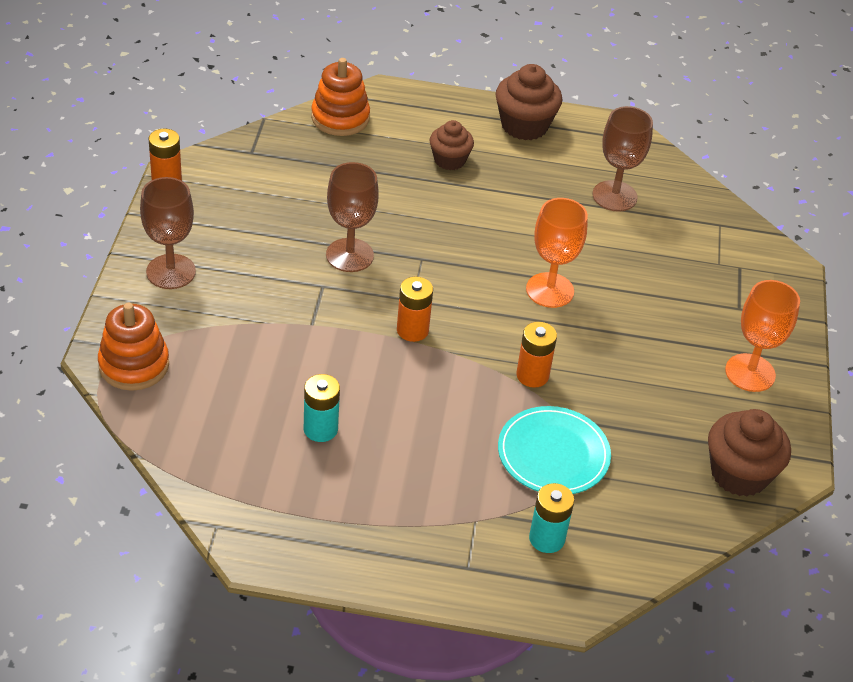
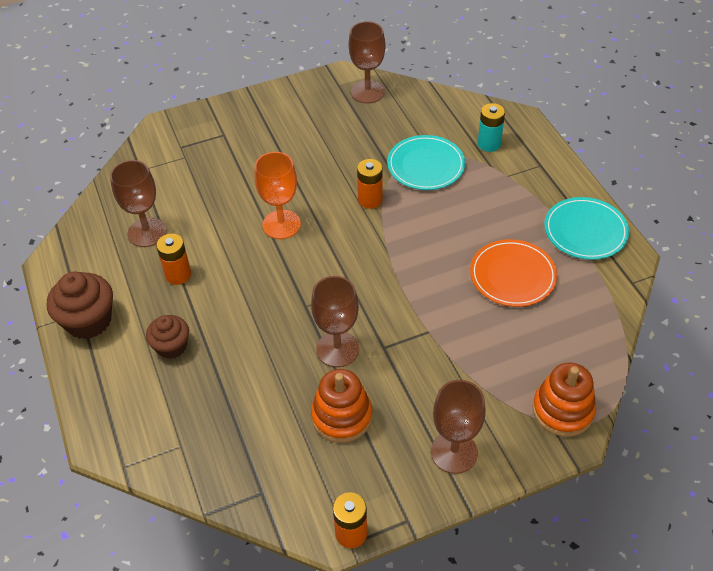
camera: 115 degrees left, 5 degrees up
turquoise battery [304,374,340,442] -> orange plate [470,239,558,307]
orange stacking toy [311,58,370,136] -> orange stacking toy moved to [311,369,372,443]
orange battery [397,277,433,342] -> orange battery moved to [156,234,191,285]
brown cupcake [708,409,791,496] -> brown goblet [349,21,385,103]
orange goblet [725,280,800,392] -> none
none -> turquoise plate [544,197,629,260]

